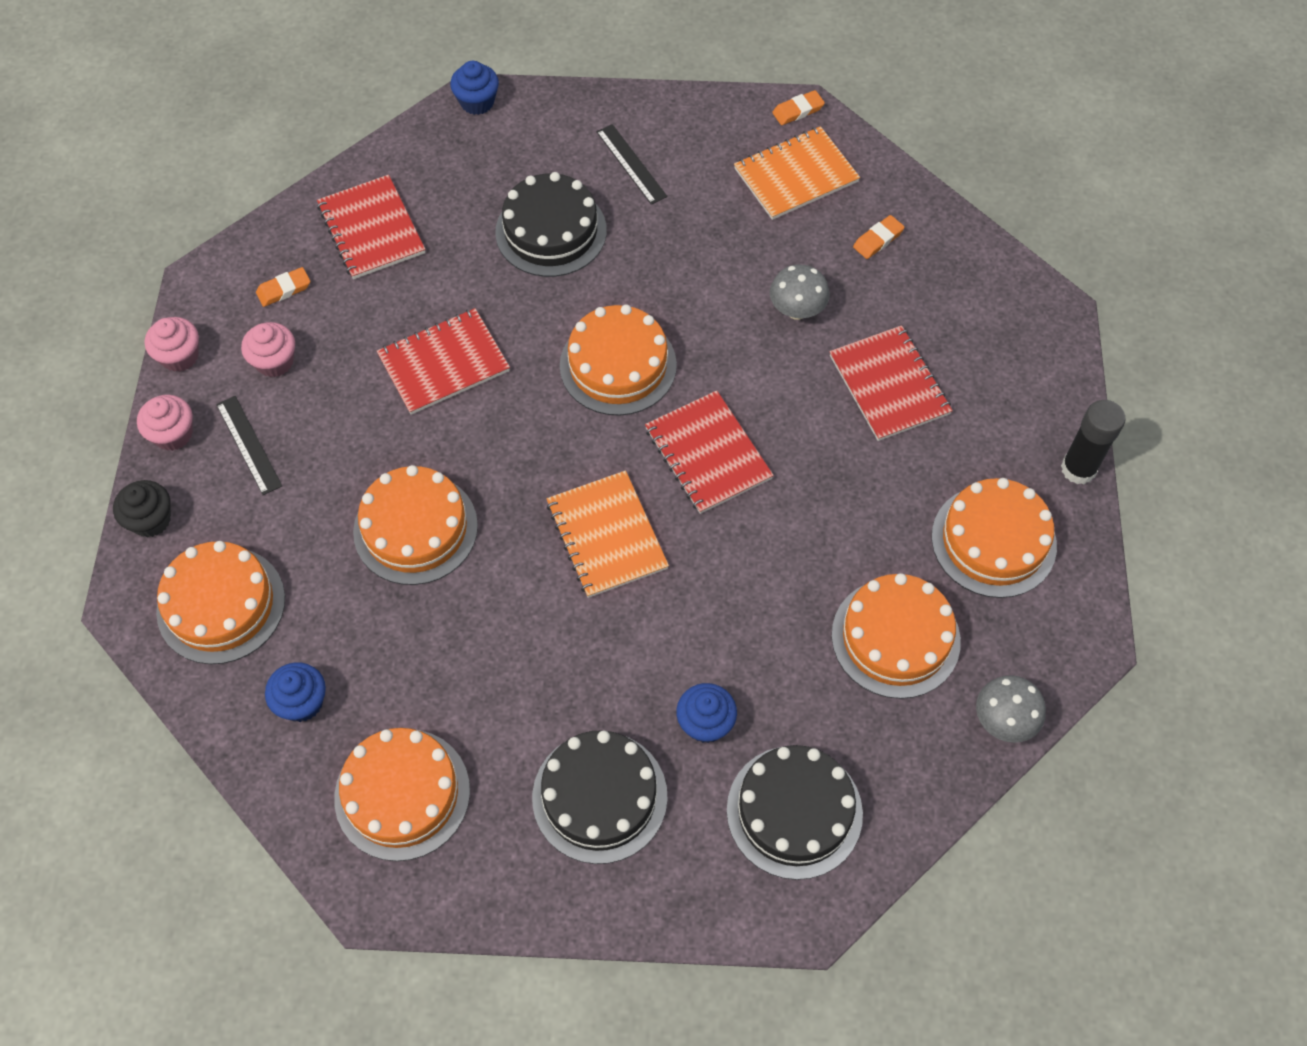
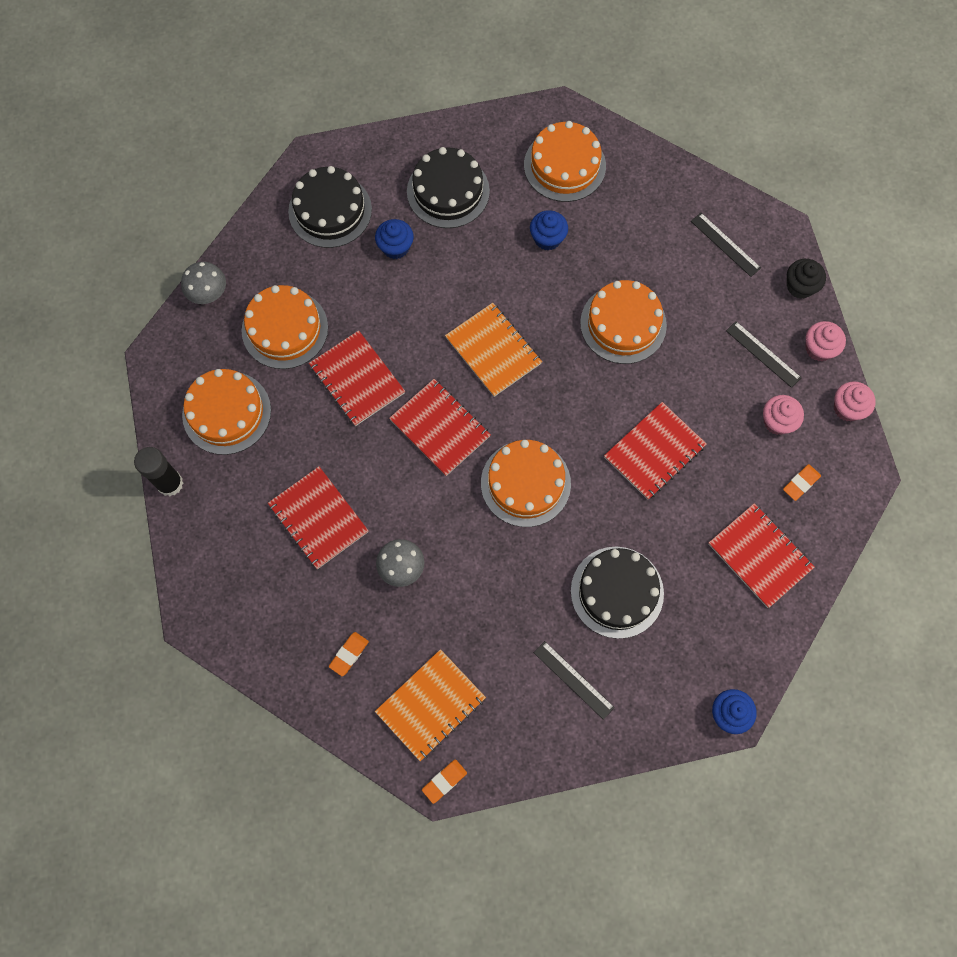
camera: 165 degrees right, 10 degrees up
orange cake [156,541,285,664] -> black ruler [691,213,761,277]
blue cupcake [265,662,326,722] -> blue cupcake moved to [530,210,568,251]
none -> red notebook [309,330,405,426]

